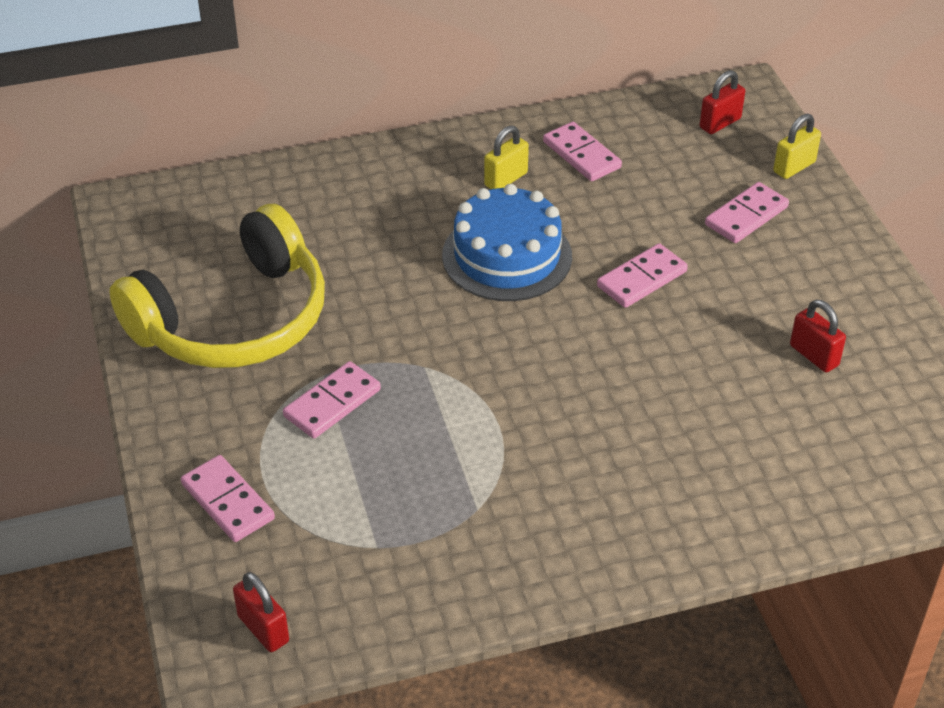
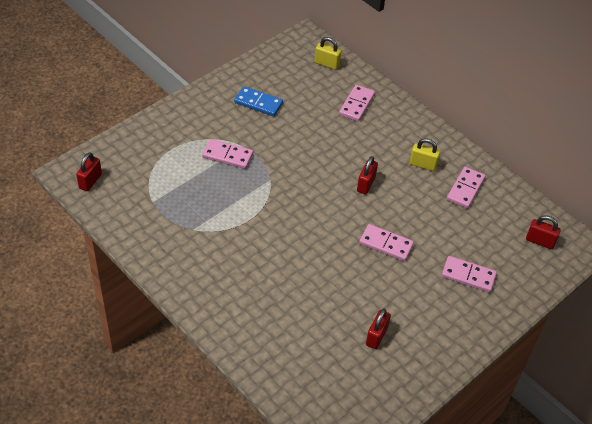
camera: 60 degrees right, 5 degrees up
yellow headphones [109,204,325,368] -> blue domino [234,86,283,116]
pink domino [181,455,275,542] -> pink domino moved to [339,85,375,122]
blue cake [442,184,572,301] -> red padlock [357,156,378,194]
yellow padlock [773,114,821,179] -> yellow padlock moved to [315,37,341,70]

